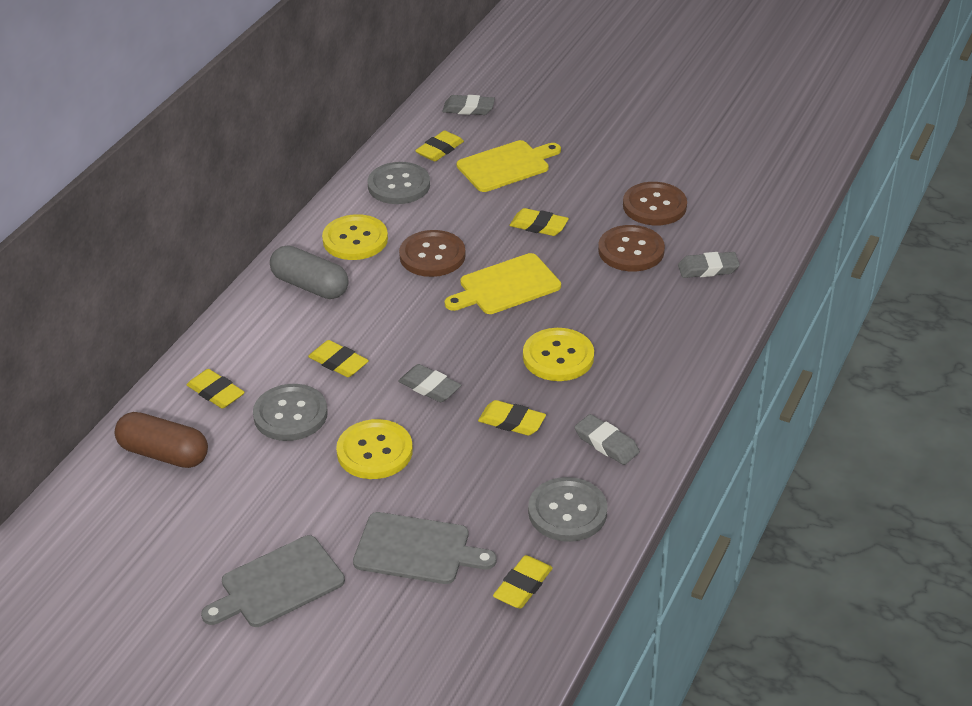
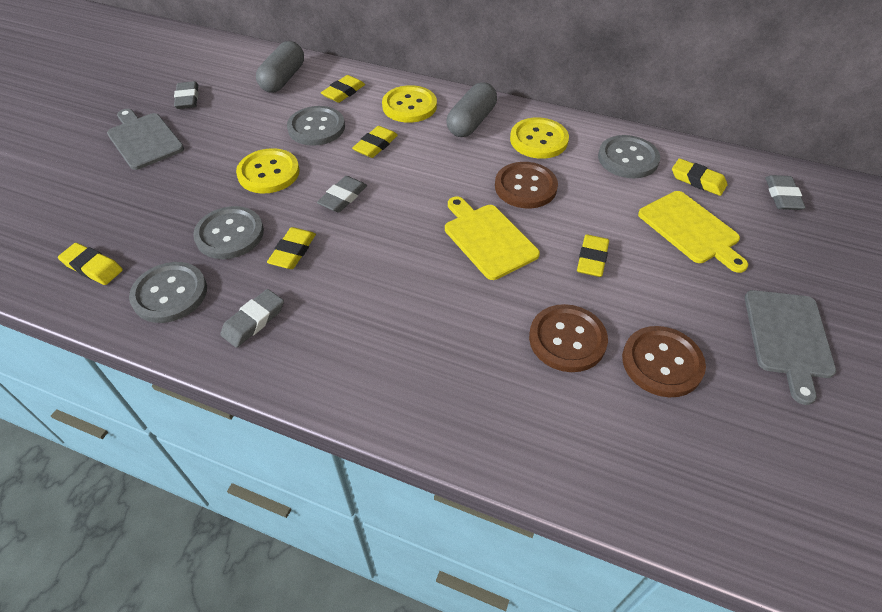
camera: 85 degrees right, 10 degrees up
brown capsule [114,412,208,468] -> grey capsule [256,41,304,93]
grey cutting board [353,512,496,584] -> grey cutting board moved to [745,290,836,405]
yellow button [523,328,594,381] -> yellow button moved to [382,85,437,123]
grey eraser [678,252,740,278] -> grey eraser moved to [174,81,198,109]
none -> grey button [193,206,264,259]

